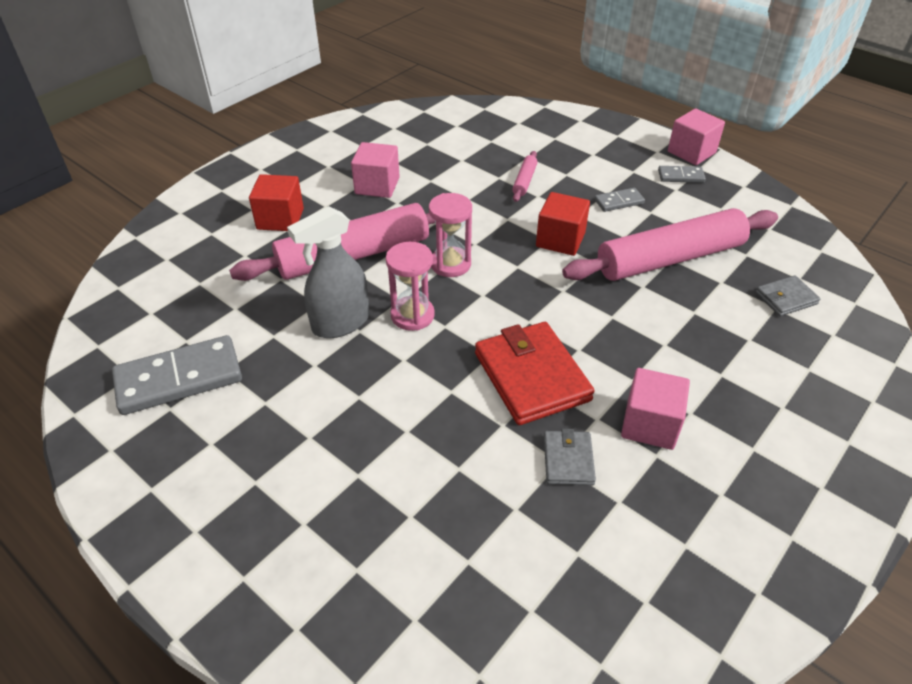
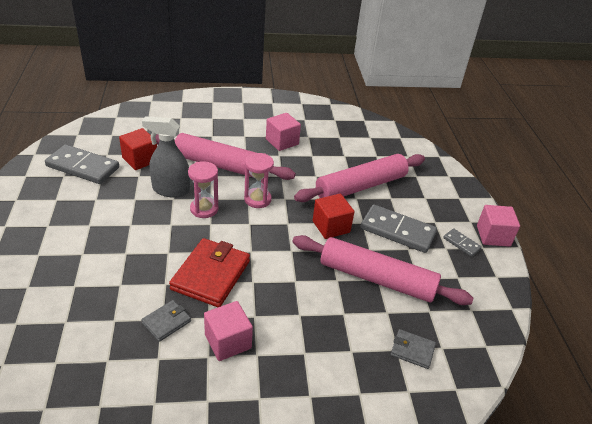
camera: 40 degrees right, 5 degrees down
red cube [249,174,304,231] -> red cube moved to [119,128,157,170]
pink rolling pin [512,151,538,202] -> pink rolling pin [294,154,425,202], size x2.44
grey domino [594,188,645,212] -> grey domino [361,204,437,253], size x2.03

